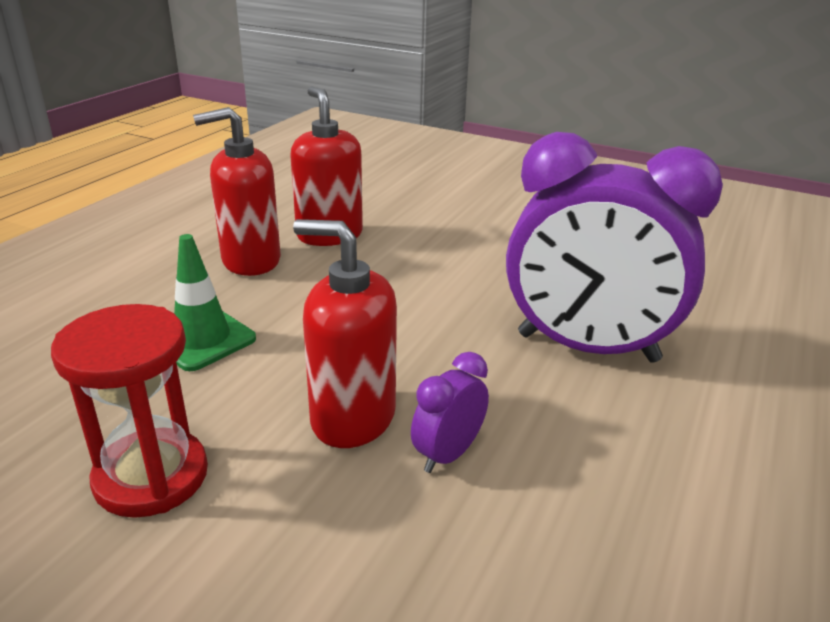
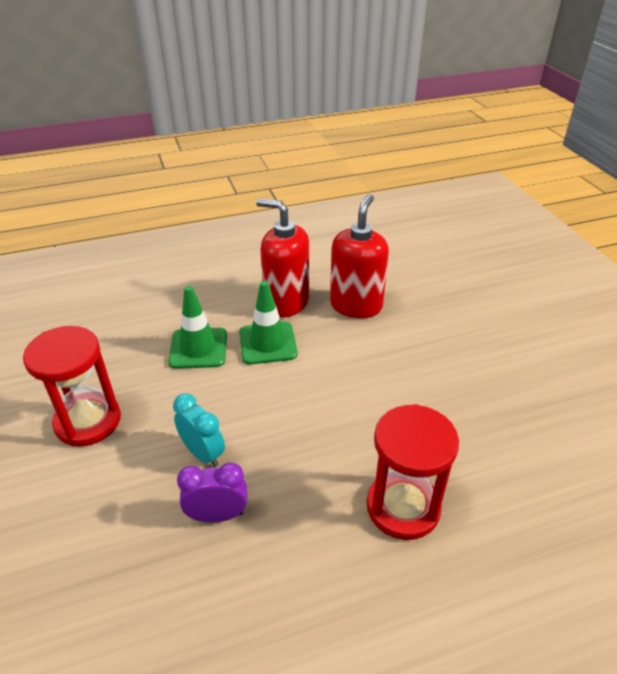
camera: 45 degrees right, 10 degrees up
red soap dispenser [293,219,397,448] -> turquoise clock [173,394,225,467]
purple clock [506,132,723,363] -> red hourglass [367,404,459,540]
none -> green traffic cone [239,281,298,365]

